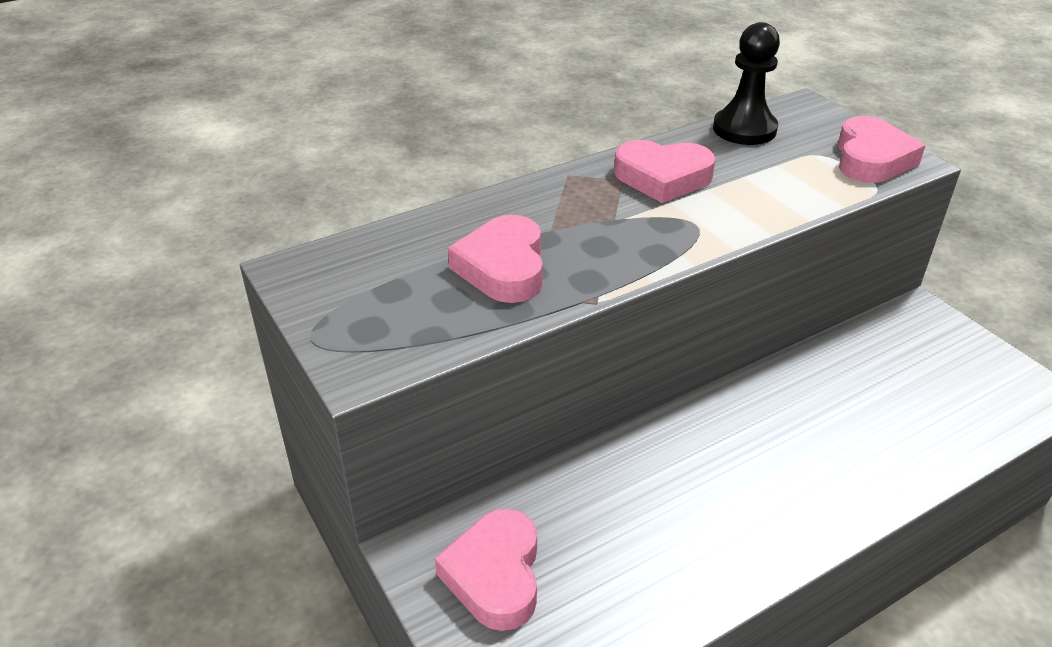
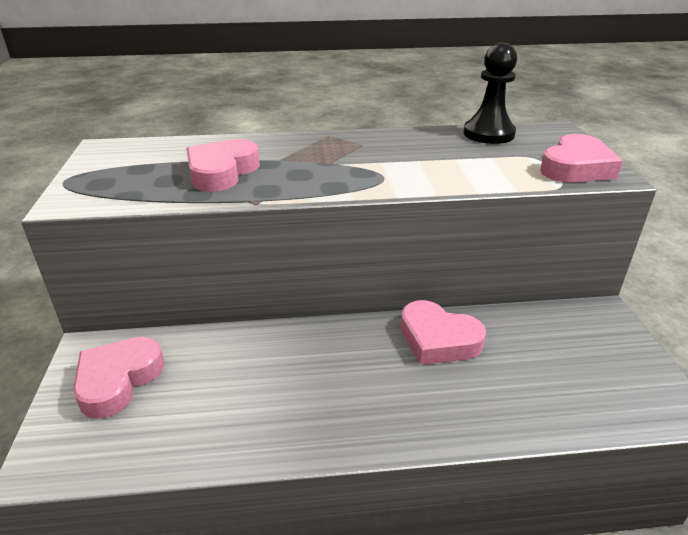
camera: 25 degrees right, 5 degrees down
pink heart [614,140,716,203] -> pink heart moved to [401,300,486,365]

